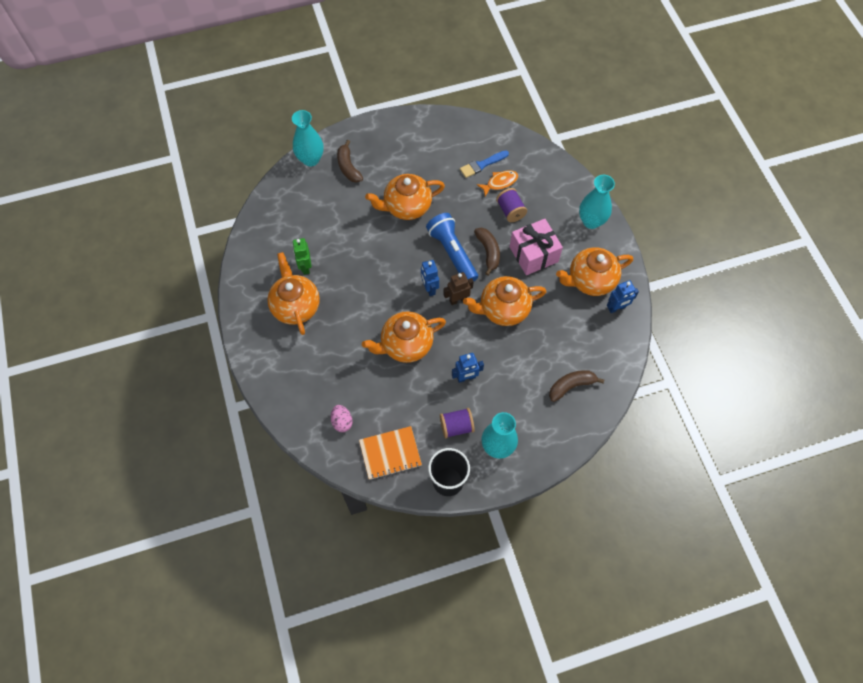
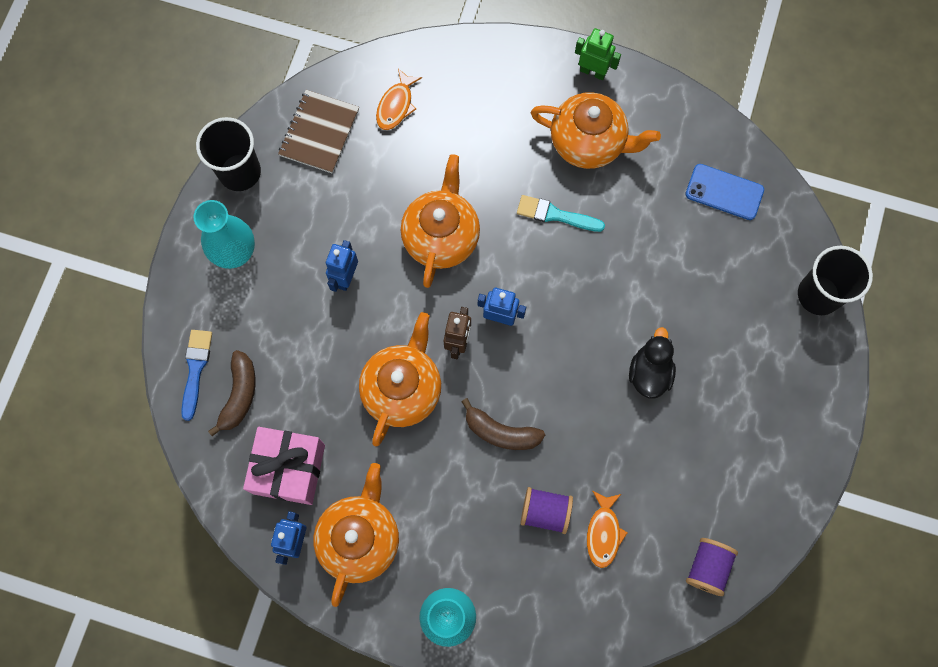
camera: 125 degrees right, 10 degrees up
turquoise vase [292,110,323,167] -> black cup [798,246,873,315]
green robot [293,238,312,275] -> green robot moved to [575,28,621,80]
pink egg [331,405,353,432] -> orange fish [376,69,422,130]
brown banana [337,140,363,183] -> none
orange notebook [359,426,422,480] -> brown notebook [278,90,359,173]
orange teapot [365,174,445,220] -> black duck [629,327,676,398]
blue flashlight [426,213,478,281] -> none
purple spool [440,408,475,438] -> purple spool moved to [686,538,738,596]
blue brush [460,150,509,178] -> blue brush moved to [181,330,212,421]
pink gift [510,219,563,275] -> pink gift moved to [243,427,325,505]
none -> turquoise brush [517,195,605,232]
none -> blue phone [685,164,764,220]

